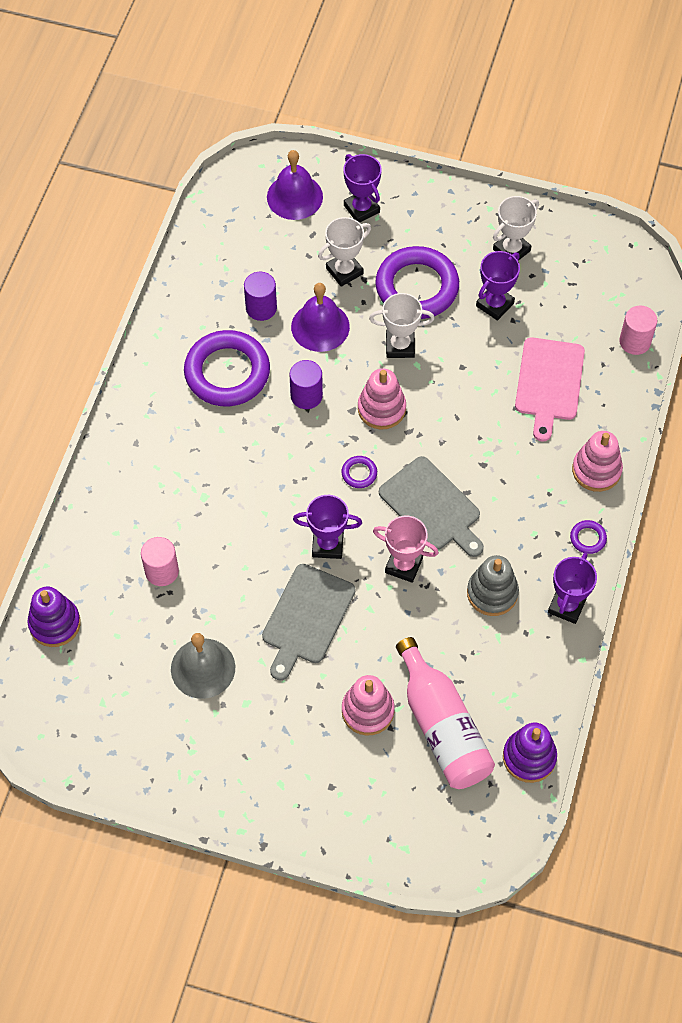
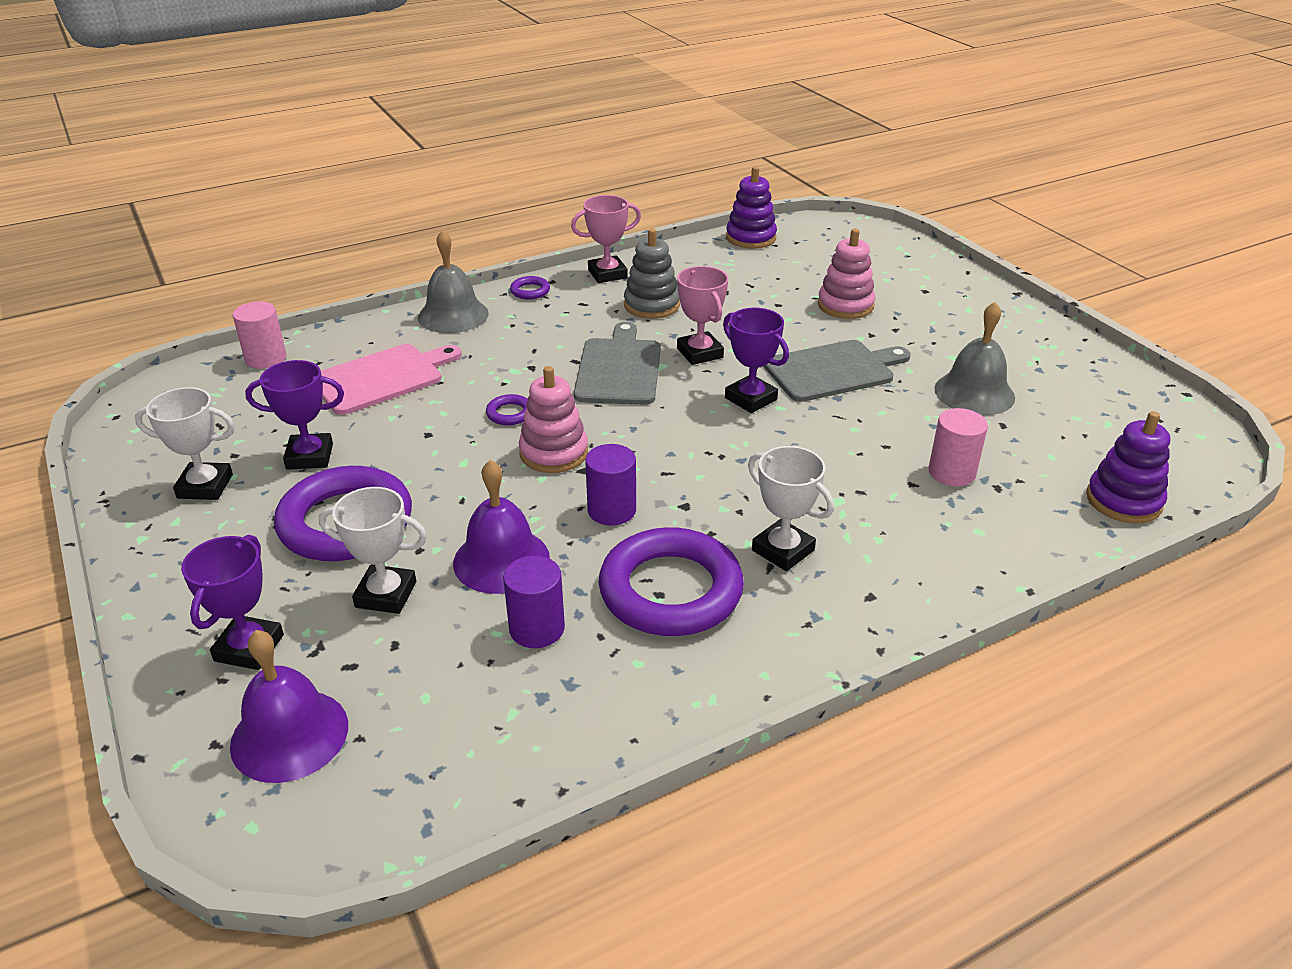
camera: 135 degrees left, 25 degrees down
purple ring [341,456,377,488] -> purple ring moved to [486,394,527,425]
white trophy [369,293,435,358] -> white trophy moved to [748,446,834,571]
pink bottle [396,637,495,789] -> none
purple trophy [548,552,597,624] -> pink trophy [571,195,641,283]
pink stacking toy [572,431,623,492] -> grey bell [418,230,489,333]

